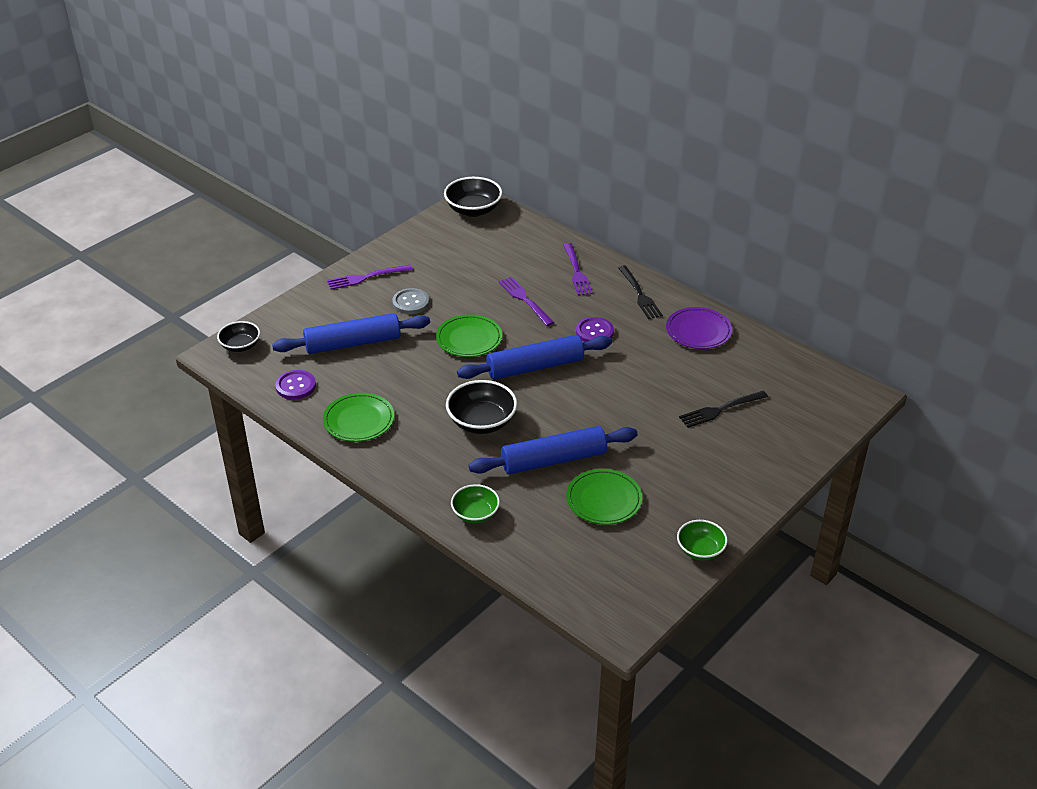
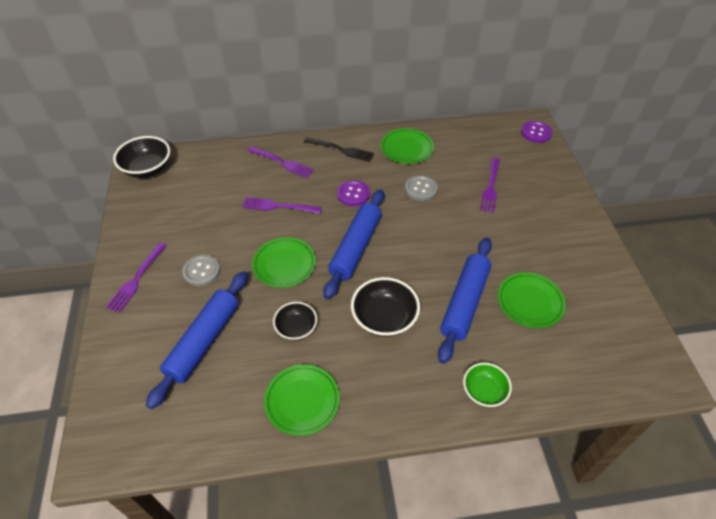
camera: 50 degrees left, 10 degrees up
black bowl [217,321,260,352] -> black bowl moved to [273,302,317,340]
purple button [275,370,316,400] -> purple button moved to [521,121,552,143]
purple plate [666,307,732,349] -> green plate [381,128,434,164]
green bowl [677,520,728,560] -> none
black fork [679,391,768,428] -> purple fork [480,158,500,213]
none -> grey button [405,175,438,201]

